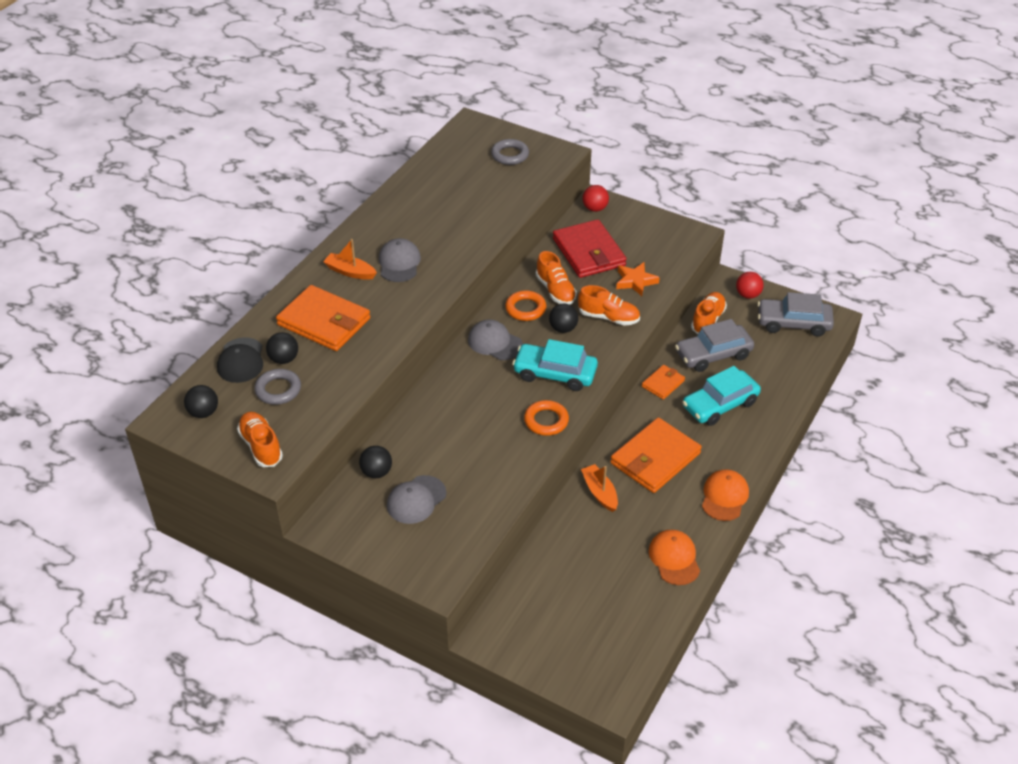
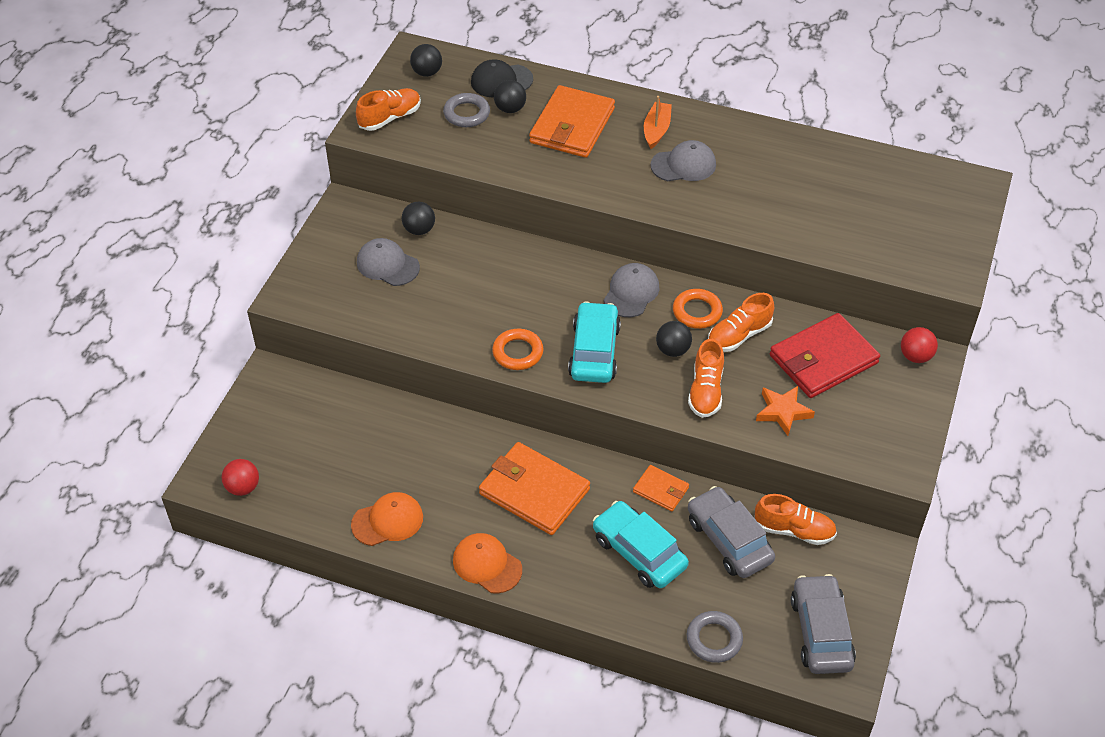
camera: 80 degrees right, 5 degrees up
grey ring [491,139,529,165] -> grey ring moved to [687,611,743,663]
orange boat [581,464,618,512] -> none
orange cap [702,469,749,521] -> orange cap turned 150 degrees counterclockwise [453,533,522,594]
red ball [736,272,764,299] -> red ball moved to [222,459,259,496]

